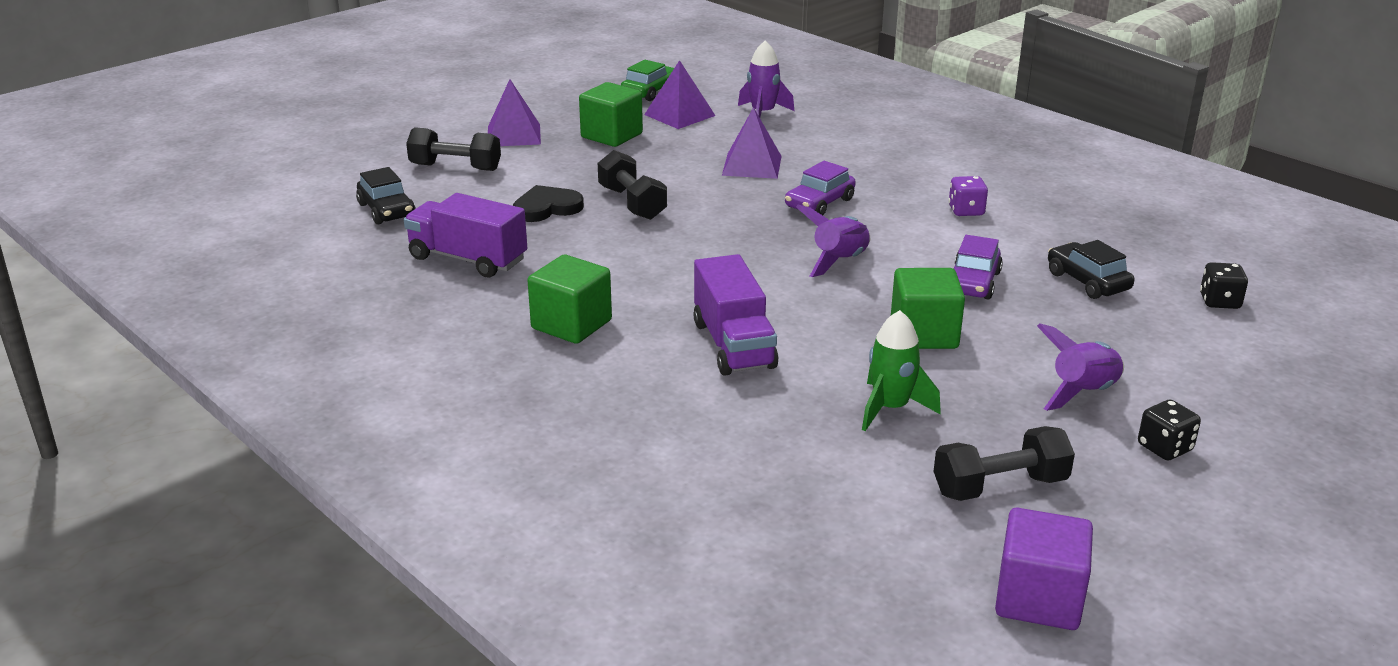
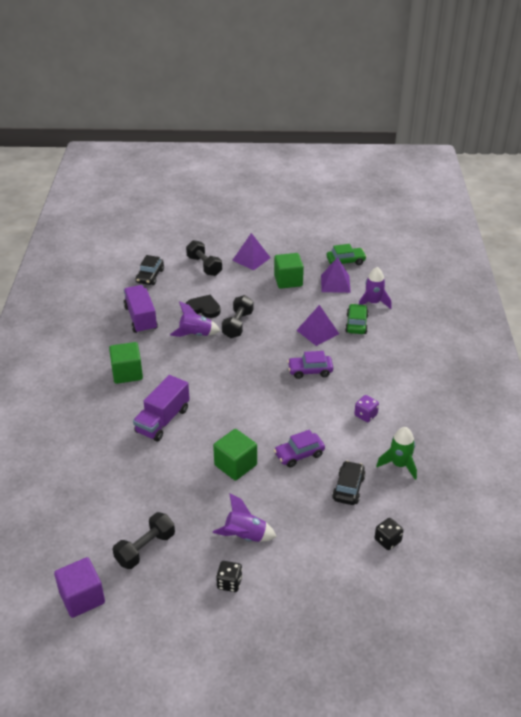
camera: 45 degrees right, 10 degrees up
purple rocket [796,205,870,277] -> purple rocket moved to [170,301,220,337]
green rocket [862,310,941,431] -> green rocket moved to [376,427,417,480]
black dumbbell [933,426,1075,501] -> black dumbbell turned 75 degrees counterclockwise [113,512,175,569]
none -> green car [345,304,369,334]

